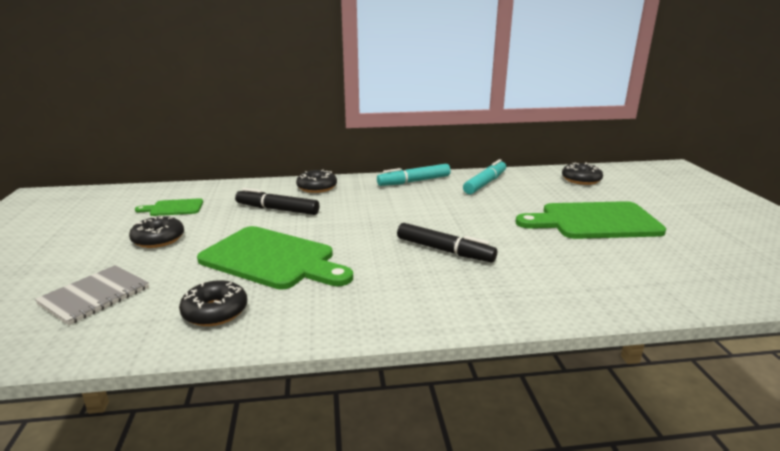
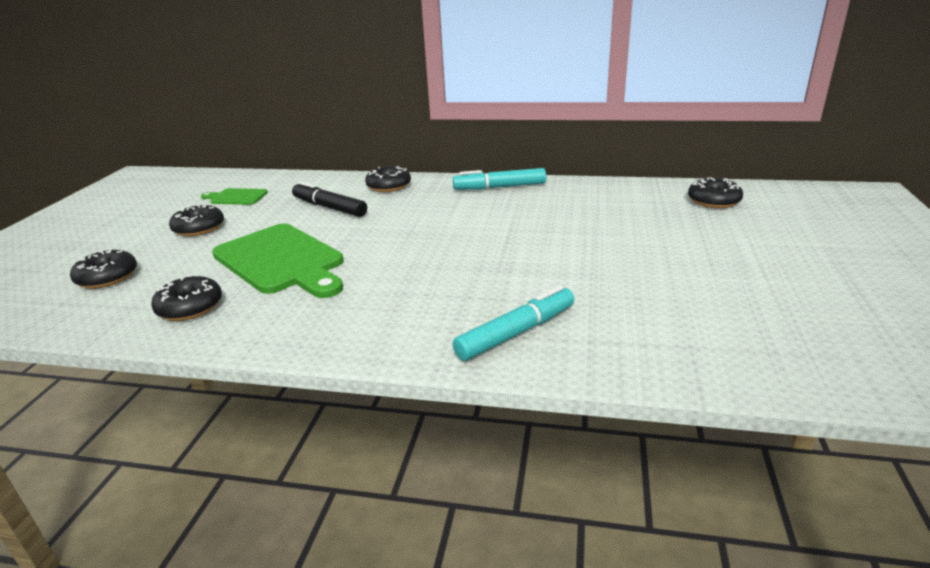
camera: 20 degrees right, 5 degrees up
grey notebook [35,265,149,325] -> black donut [70,249,137,289]
black marker [397,223,497,262] -> none
turquoise marker [463,159,506,194] -> turquoise marker moved to [453,286,574,361]
green cutting board [515,201,666,239] -> none

